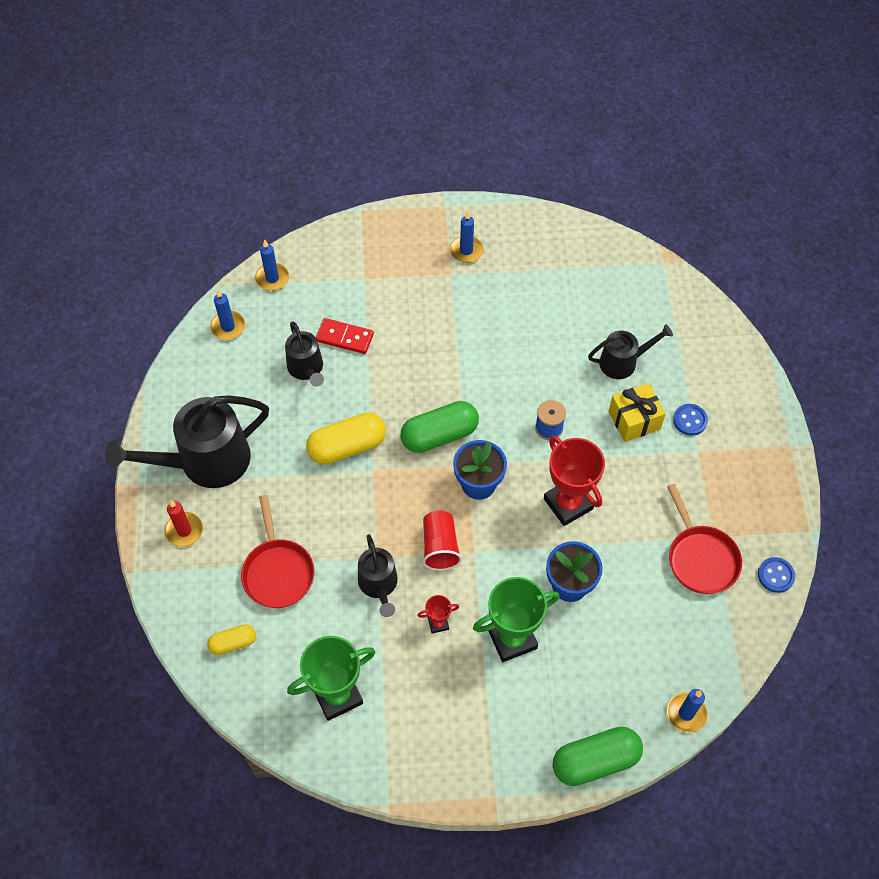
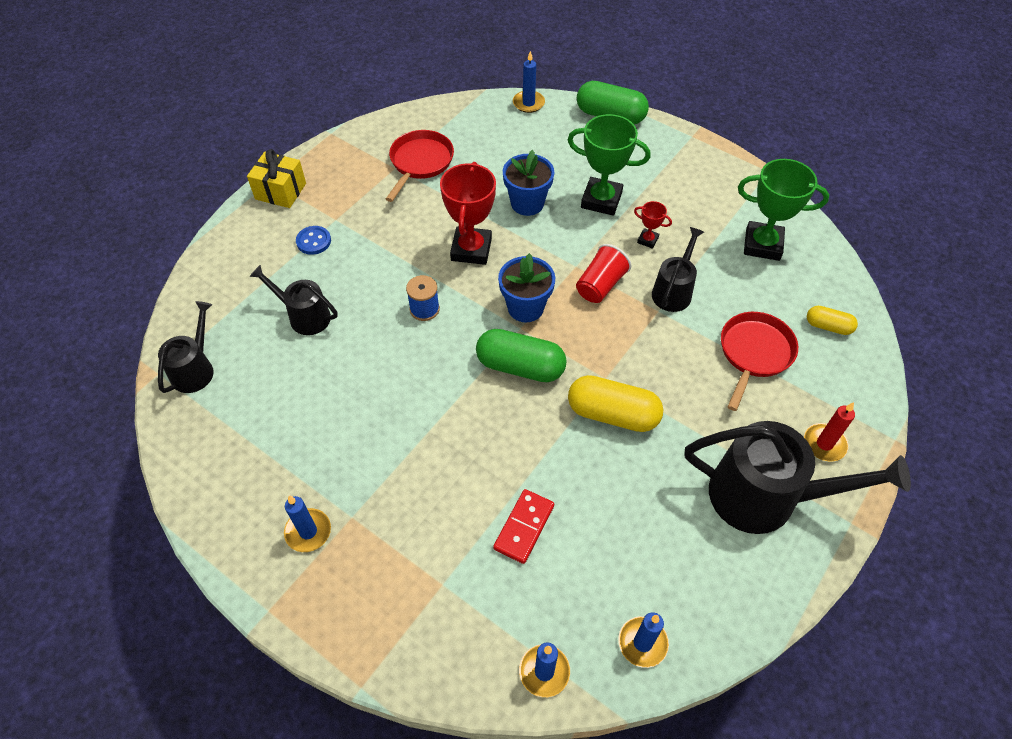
camera: 140 degrees left, 5 degrees down
black watering can [285,321,324,387] -> black watering can moved to [158,301,214,393]
red domino [316,318,374,354] -> red domino turned 60 degrees clockwise [493,489,554,564]
yellow gift [609,383,666,442] -> yellow gift moved to [247,149,306,208]
blue button [758,557,795,593] -> none

